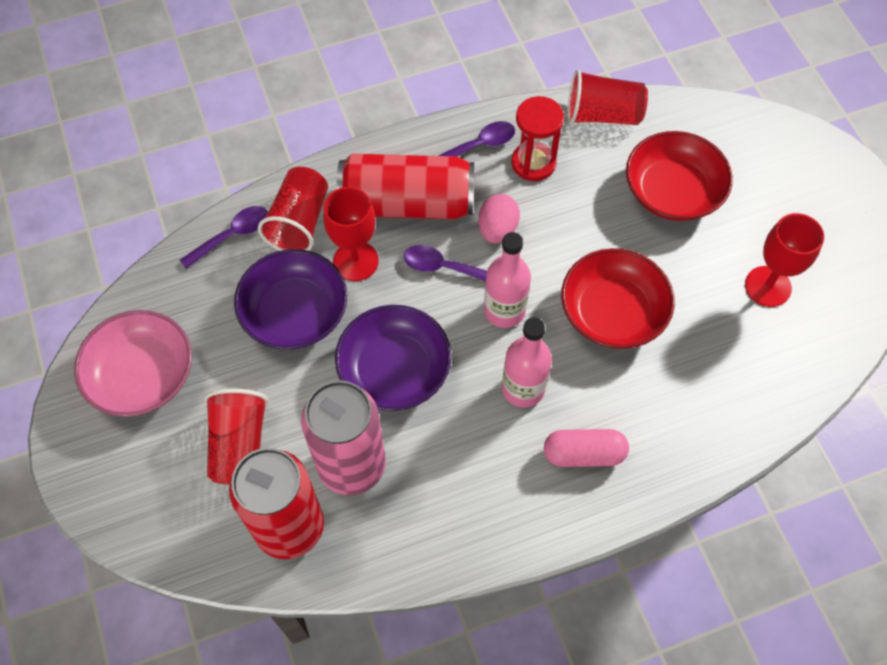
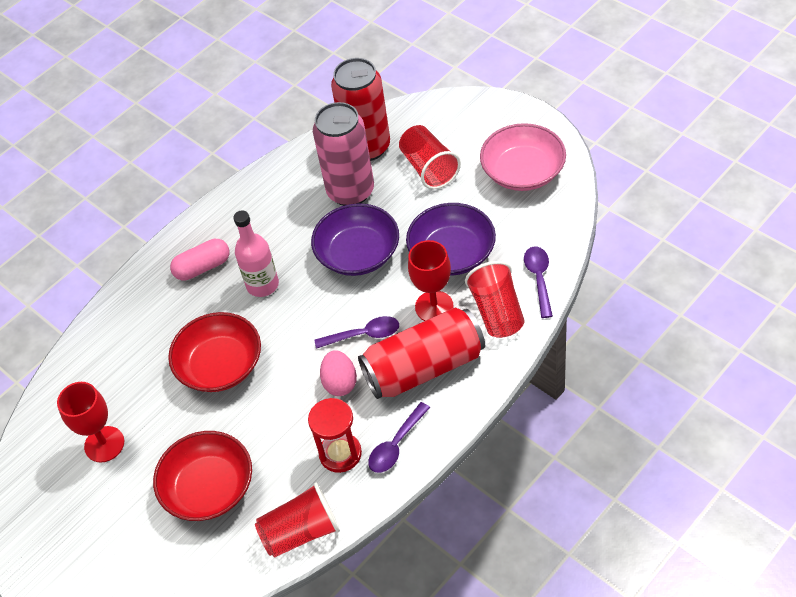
camera: 160 degrees right, 10 degrees down
purple spoon [180,206,268,269] -> purple spoon turned 150 degrees clockwise [524,247,553,318]
pink bottle [484,232,531,328] -> none

